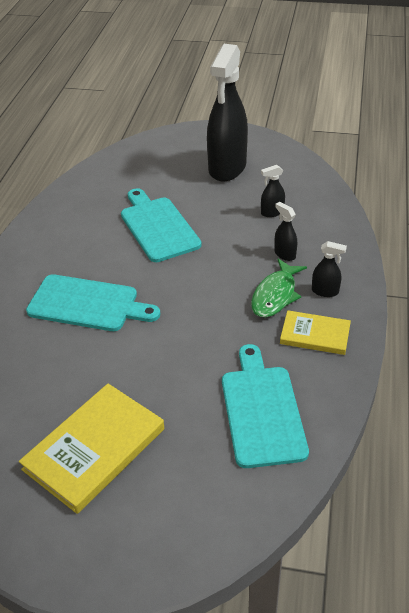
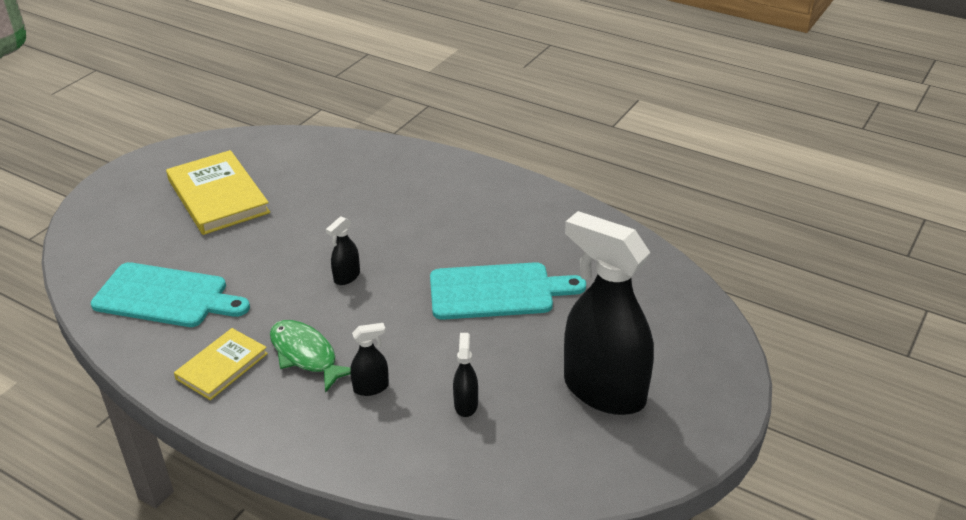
camera: 110 degrees right, 5 degrees down
turquoise cutting board [26,274,160,331] -> none
black spray bottle [312,241,347,297] -> black spray bottle moved to [326,216,360,285]

